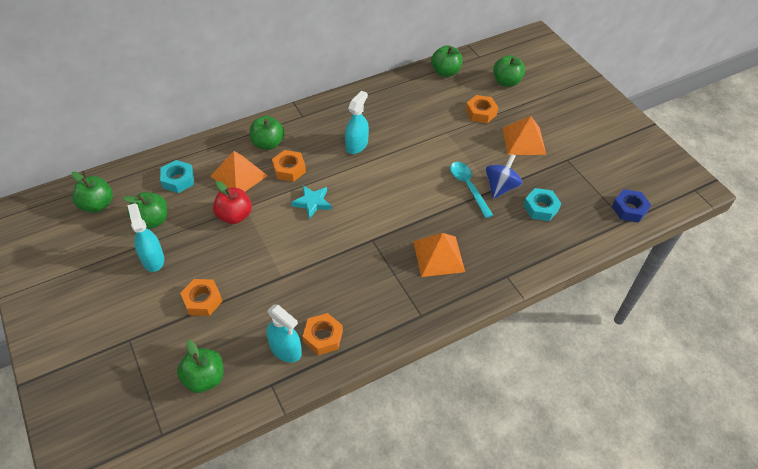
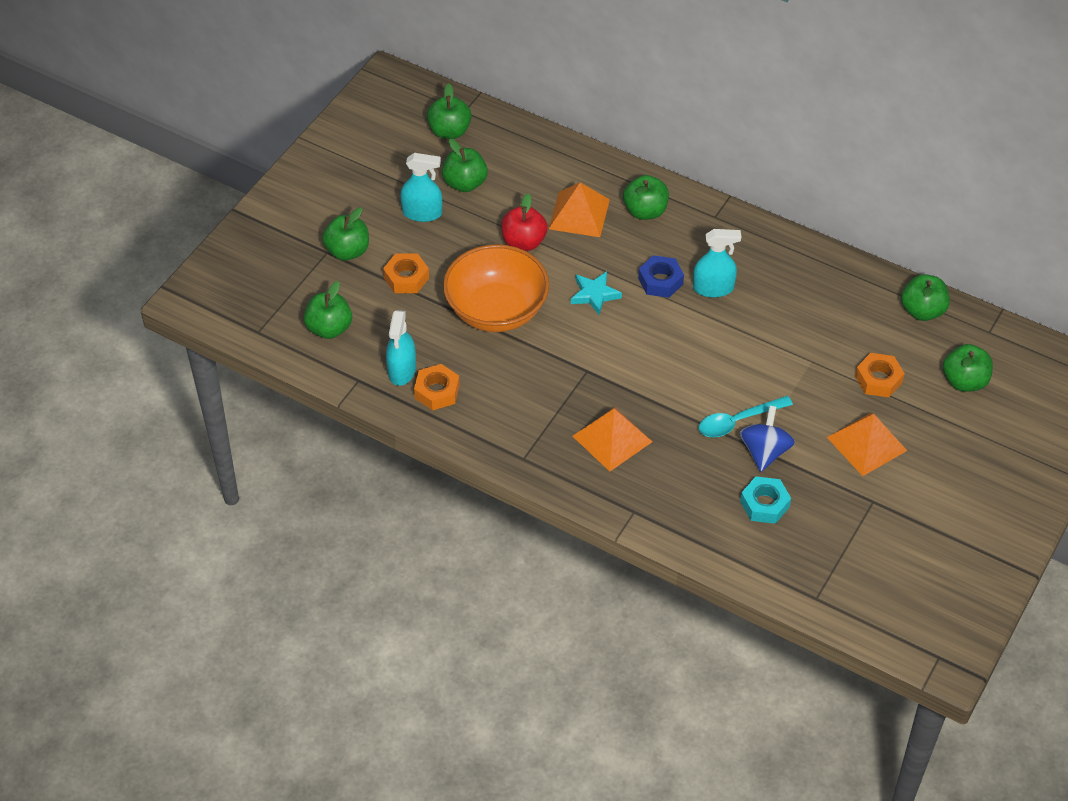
camera: 60 degrees right, 0 degrees up
turquoise spray bottle [128,203,164,272] -> turquoise spray bottle turned 60 degrees clockwise [400,153,442,222]
turquoise nut [160,160,194,193] -> none
orange nut [272,150,306,182] -> none
turquoise spoon [450,162,493,218] -> turquoise spoon turned 150 degrees counterclockwise [699,396,793,437]
blue spinning top [485,154,522,199] -> blue spinning top turned 75 degrees counterclockwise [739,406,795,472]
blue nut [612,189,651,223] -> blue nut moved to [638,255,684,298]
none -> green apple [322,207,369,261]
none -> orange bowl [443,244,549,332]

